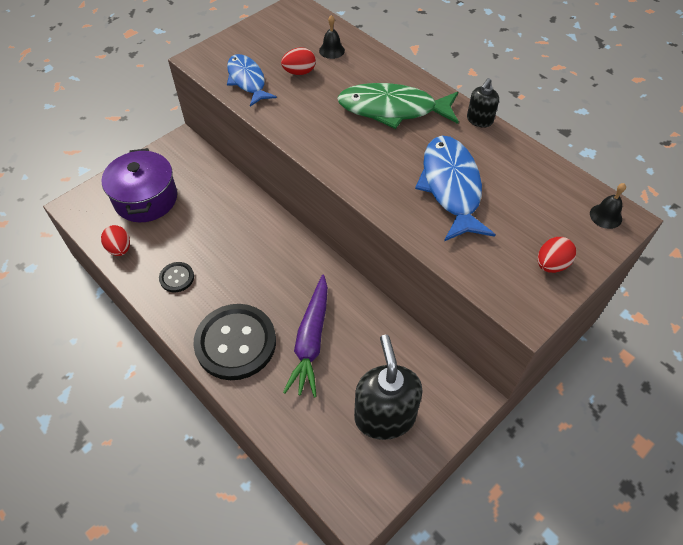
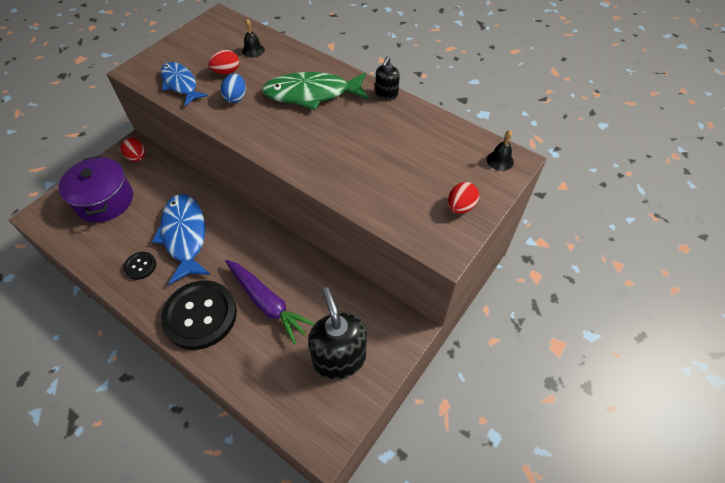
camera: 10 degrees left, 0 degrees up
red egg [101,225,130,256] -> red egg moved to [121,138,145,161]
purple carrot [283,275,328,398] -> purple carrot turned 45 degrees counterclockwise [225,260,315,344]
blue fish [415,136,496,241] -> blue fish moved to [152,194,211,285]
none -> blue egg [221,74,246,103]

